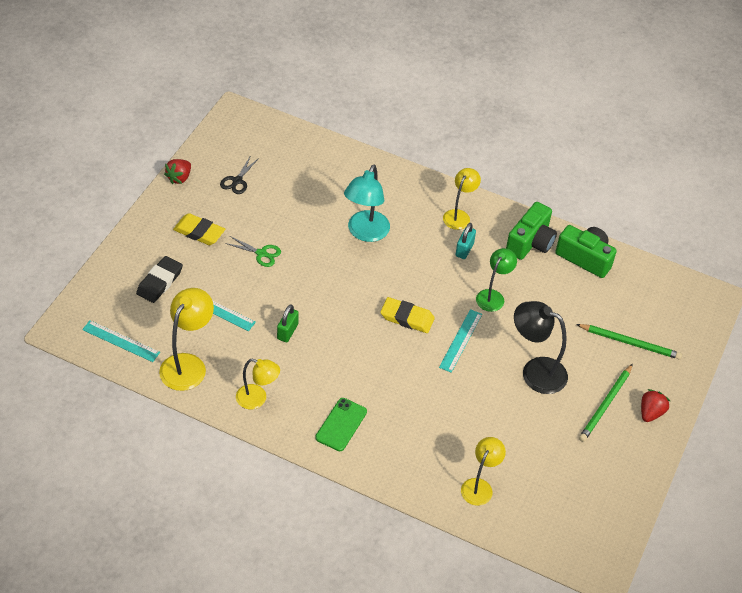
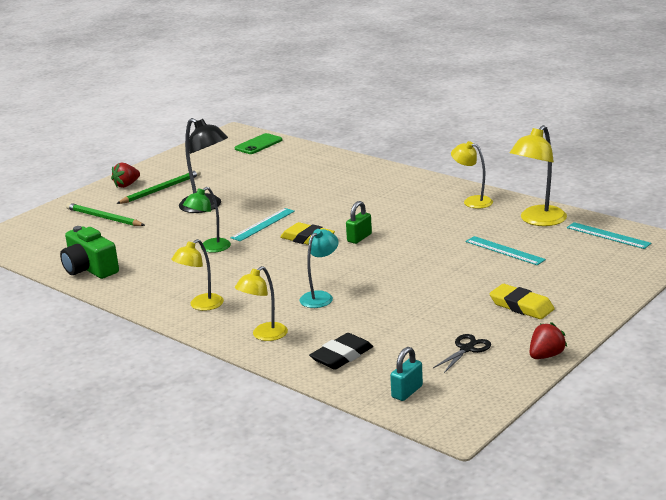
camera: 160 degrees left, 25 degrees down
black eraser [136,256,183,303] -> black eraser moved to [309,333,373,370]
green scissors [225,236,281,267] -> none
green padlock [277,304,299,342] -> green padlock moved to [346,201,372,244]
green phone [315,398,367,451] -> green phone moved to [235,133,282,154]
turquoise lamp [344,165,390,242] -> turquoise lamp [300,229,339,308], size x0.66
turquoise padlock [455,223,476,259] -> turquoise padlock moved to [390,347,423,401]
yellow lamp [461,437,506,506] -> yellow lamp moved to [235,266,288,341]
green camera [506,202,557,260] -> none

